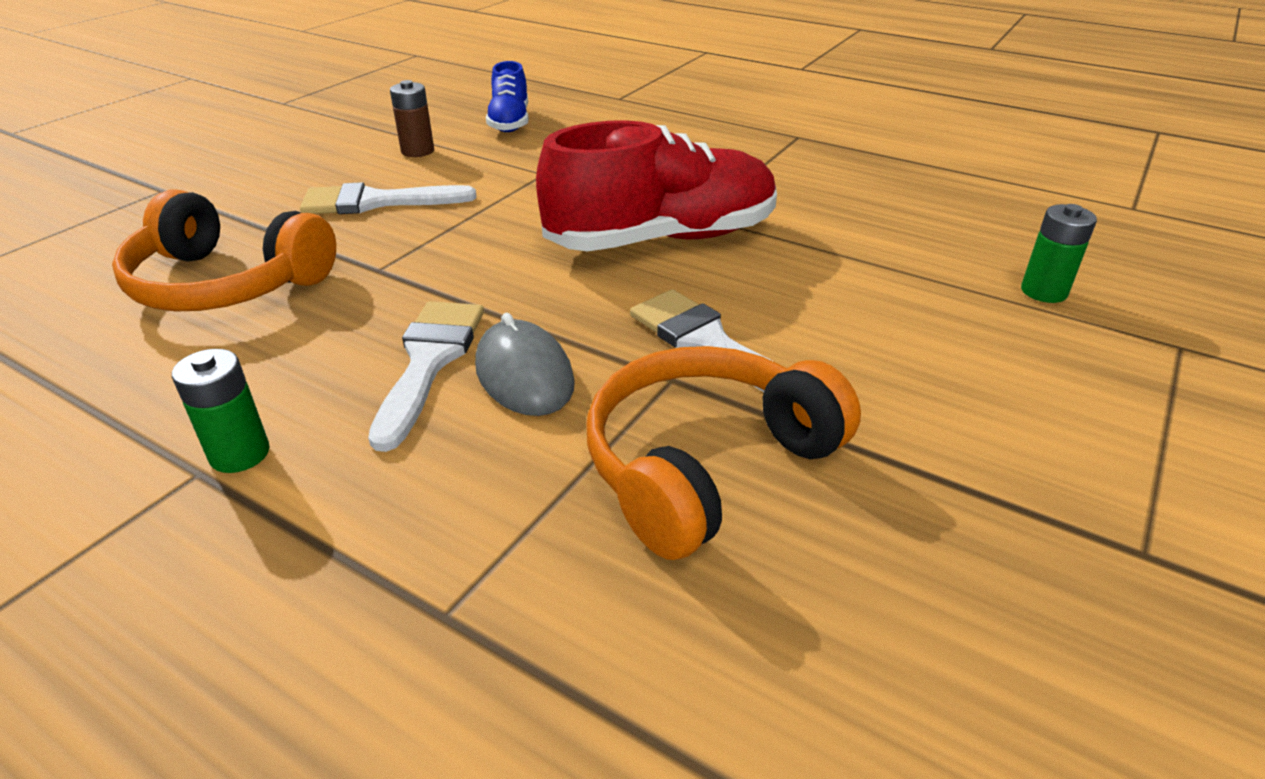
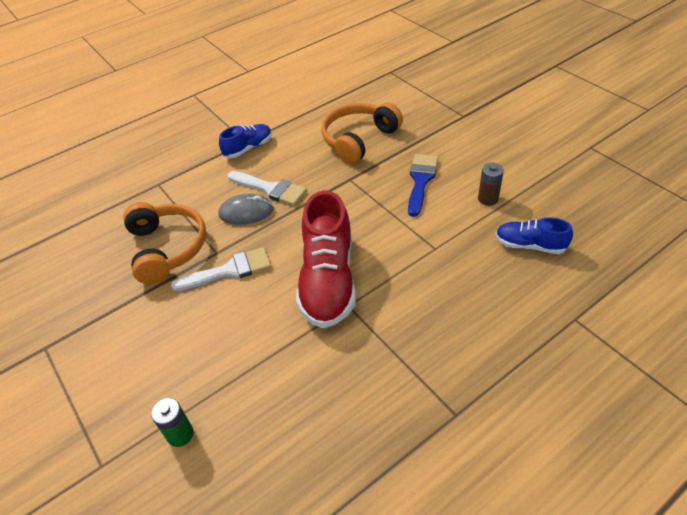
camera: 115 degrees right, 10 degrees up
green battery [172,349,270,473] -> blue shoe [219,124,272,158]
white brush [300,182,476,214] -> blue brush [408,154,438,217]

